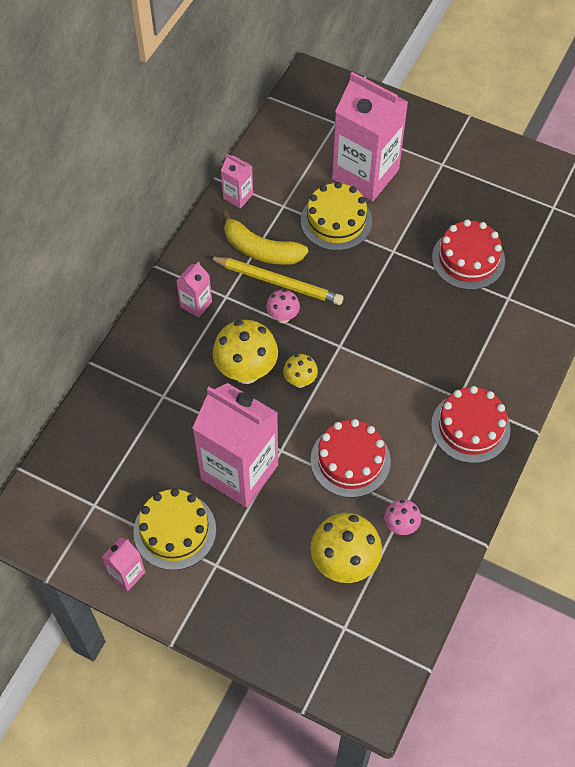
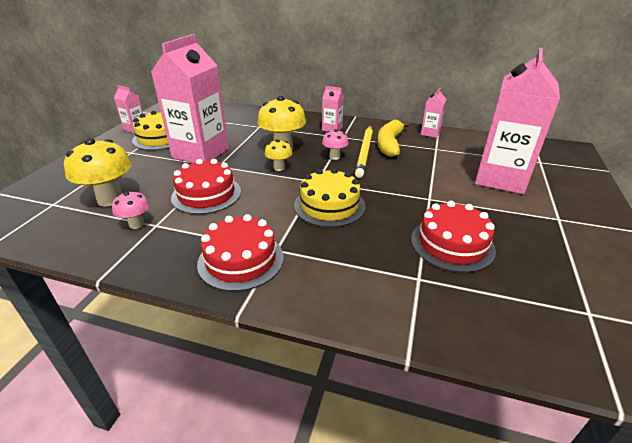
camera: 80 degrees right, 25 degrees down
yellow cake [301,182,372,251] -> yellow cake moved to [294,168,365,227]

